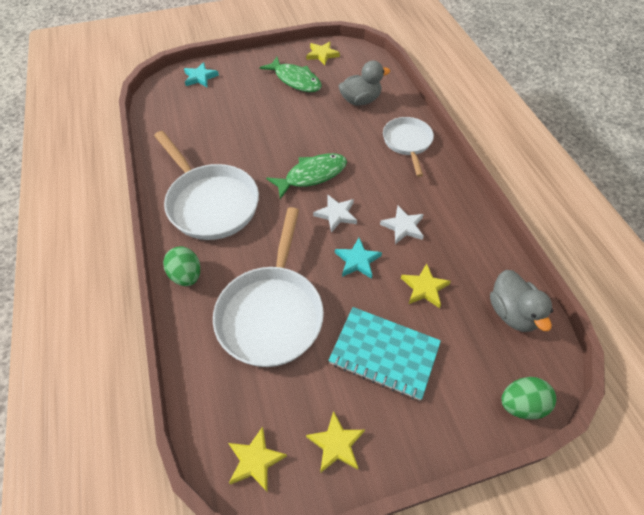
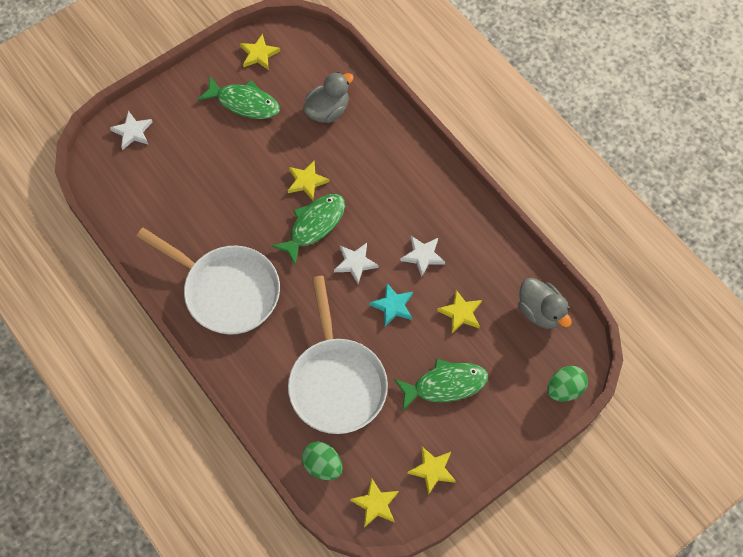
camera: 20 degrees left, 10 degrees up
green egg [163,246,200,286] -> green egg moved to [302,441,343,480]
turquoise star [184,62,219,87] -> white star [110,111,153,150]
turquoise notebook [328,307,441,400] -> green fish [394,359,488,411]
white pan [383,117,434,177] -> none
none -> yellow star [288,161,330,200]

